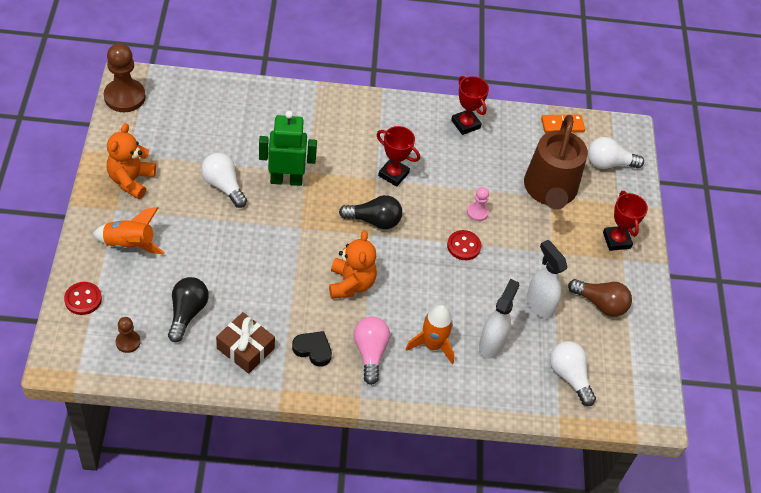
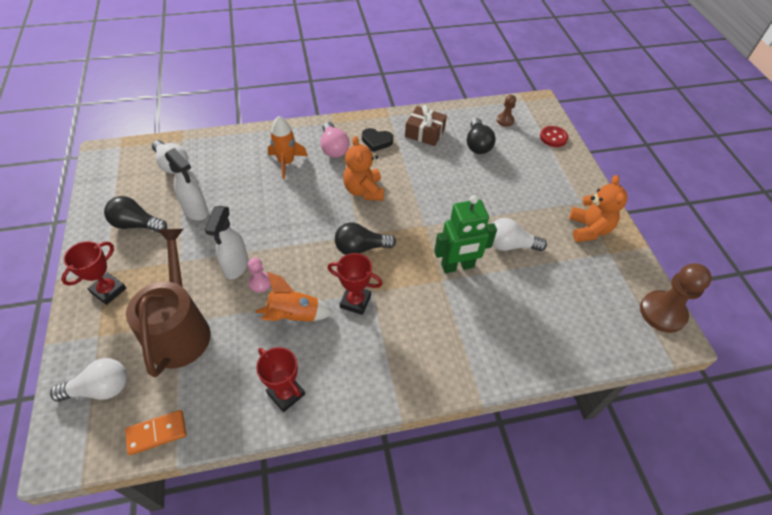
camera: 170 degrees right, 0 degrees up
orange rocket [93,207,165,254] -> orange rocket moved to [255,272,334,322]
white light bulb [201,153,247,208] -> white light bulb turned 150 degrees clockwise [492,218,547,251]
red button [447,230,481,260] -> none
white spray bottle [479,279,519,358] -> white spray bottle moved to [205,206,248,279]
brown light bulb [568,279,632,317] -> black light bulb [104,196,167,233]
red trophy [603,191,648,251] -> red trophy turned 60 degrees clockwise [61,241,126,305]

